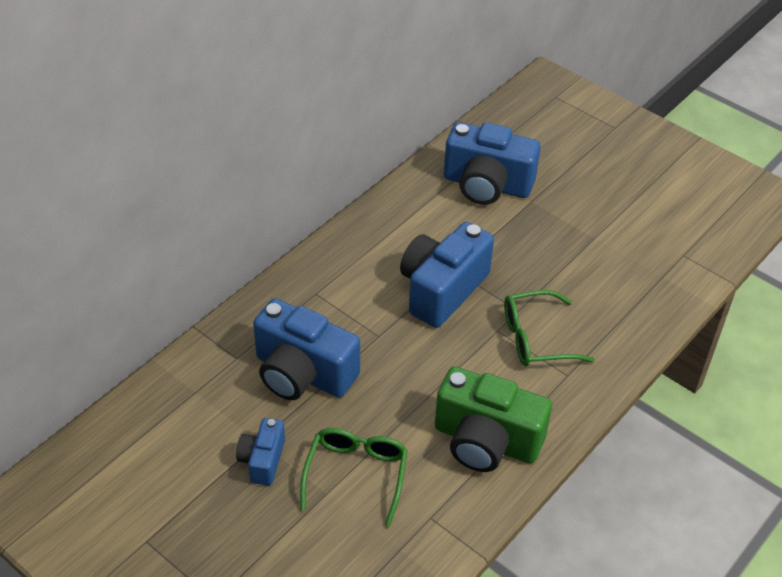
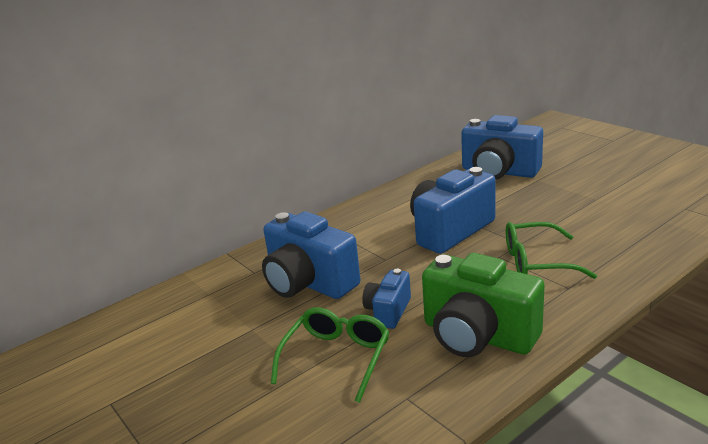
camera: 15 degrees right, 20 degrees down
blue camera [236,418,285,486] -> blue camera moved to [362,269,411,329]

